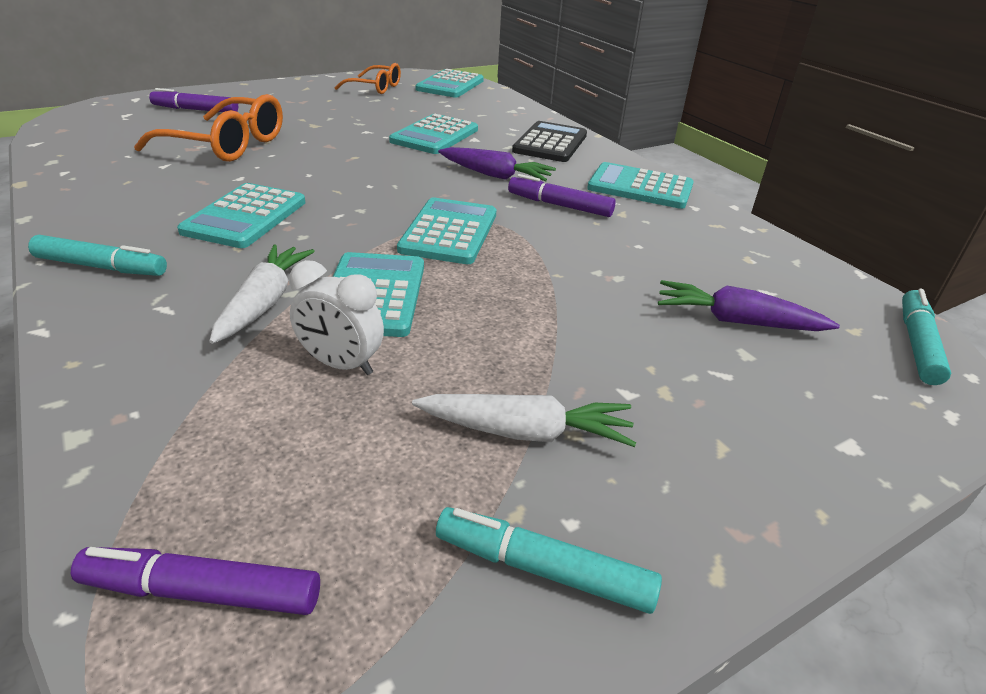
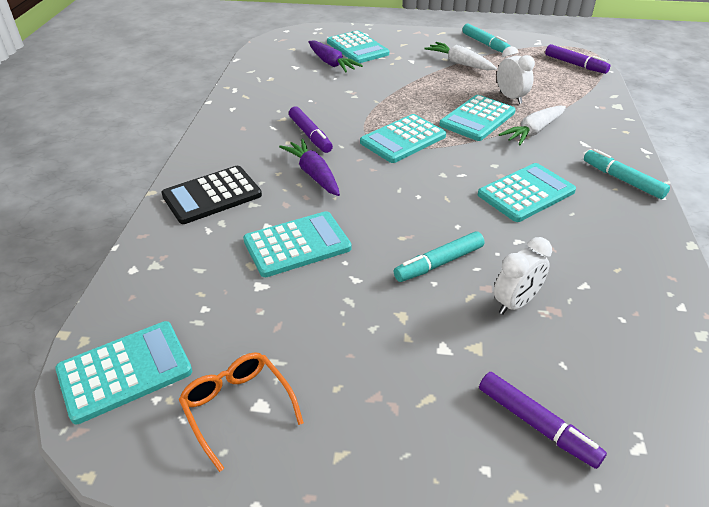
camera: 140 degrees left, 5 degrees up
orange glasses [134,94,283,162] -> white clock [494,237,552,315]
turquoise calculator [587,162,694,209] -> turquoise calculator moved to [327,30,389,63]
turquoise marker [902,289,951,385] -> turquoise marker moved to [394,231,484,282]

